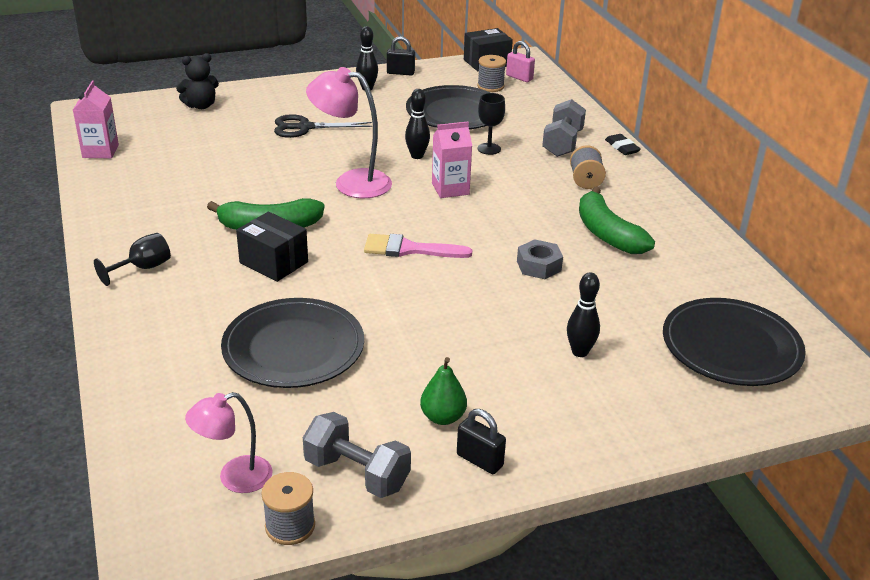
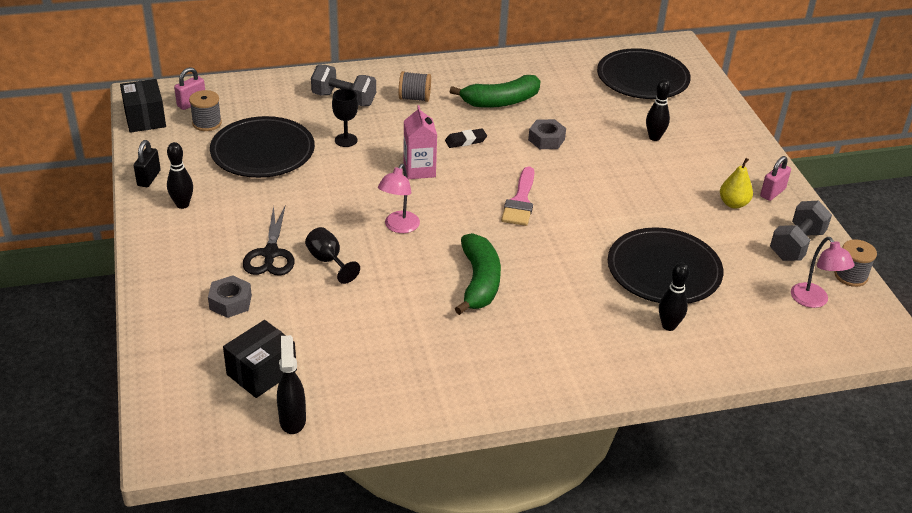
camera: 85 degrees left, 5 degrees up
pink carton [73,81,119,158] -> black spray bottle [277,335,306,434]
black goblet [94,233,171,286] -> black goblet moved to [305,227,360,284]
black teddy bear [176,53,219,109] -> none
black box [236,212,308,282] -> black box moved to [223,320,297,398]
pink lamp [306,67,392,198] -> pink lamp [378,164,420,233], size x0.63
black bowling pin [405,89,430,159] -> black bowling pin moved to [659,262,689,331]
green pear [420,357,467,425] -> yellow pear [720,158,753,209]
black padlock [457,409,506,474] -> pink padlock [760,156,791,201]
black eraser [605,134,641,155] -> black eraser moved to [445,128,487,148]
none -> grey nut [208,275,252,318]

